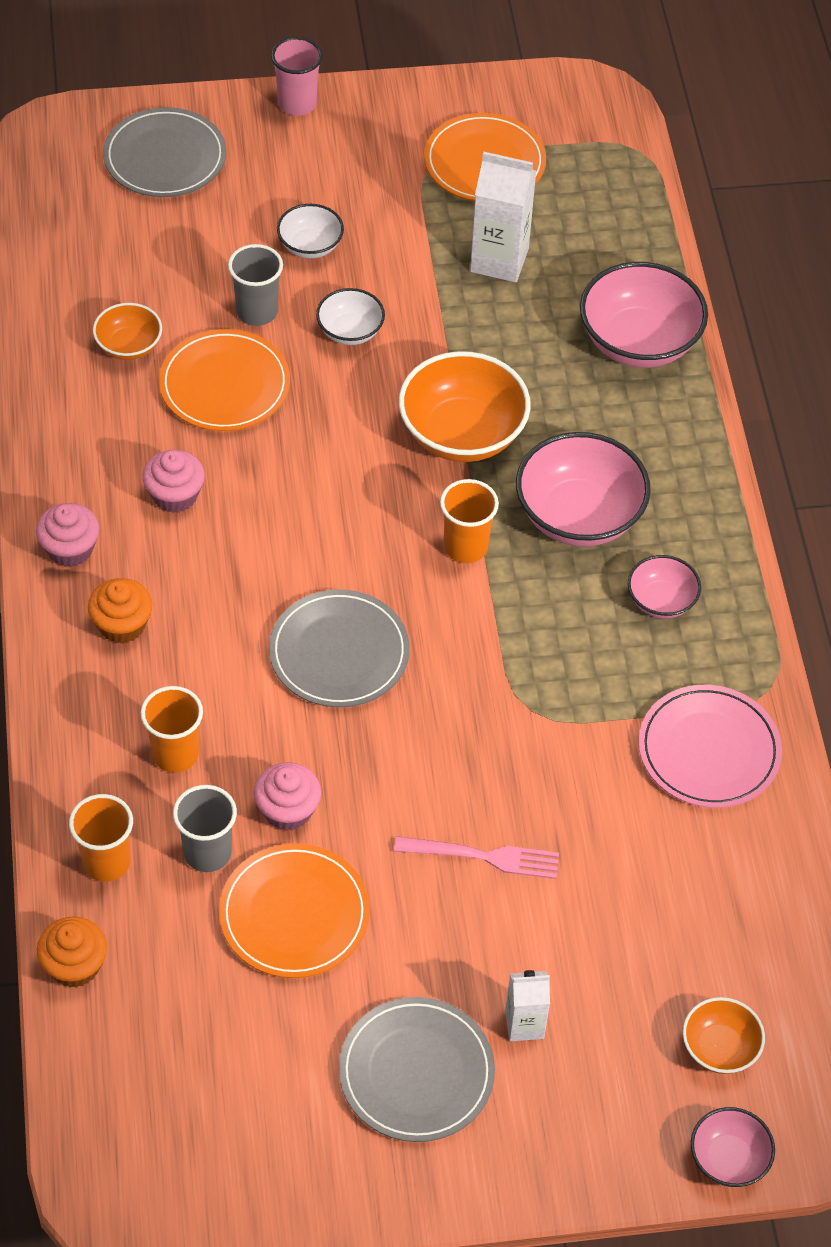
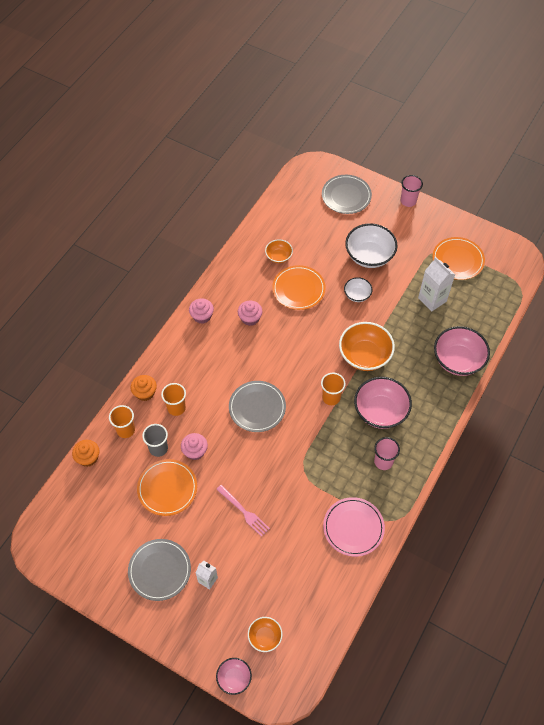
camera: 40 degrees right, 5 degrees up
orange cupcake [88,578,152,644] -> orange cupcake moved to [130,375,157,401]
grey cup [228,244,283,326] -> none
white bowl [277,204,344,258] -> white bowl [345,223,398,268], size x1.86
pink bowl [628,555,701,619] -> pink cup [374,437,400,470]

